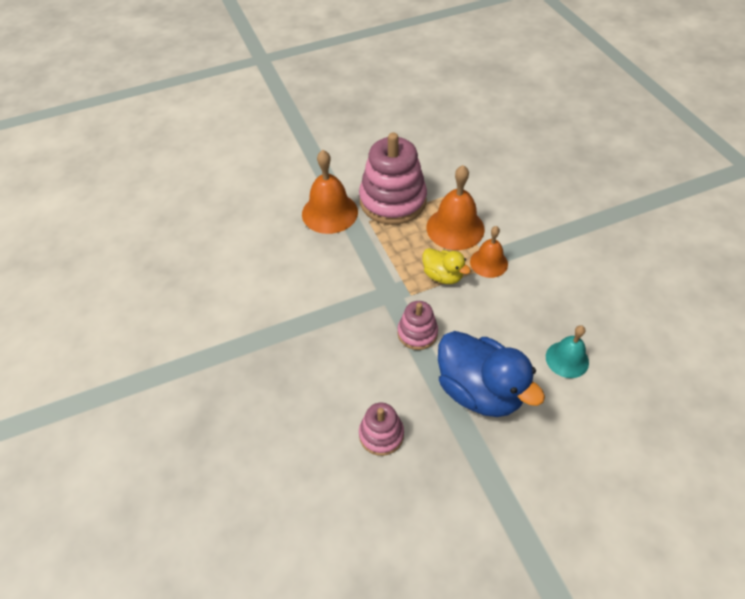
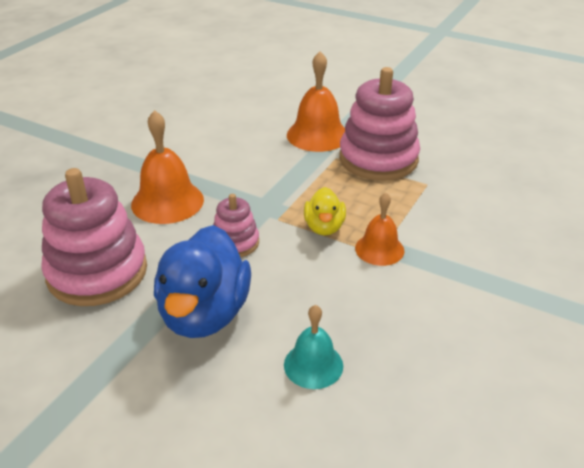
camera: 50 degrees right, 15 degrees down
pink stacking toy [359,403,404,456] -> pink stacking toy [41,168,147,306], size x1.96
orange bell [427,165,485,250] -> orange bell moved to [131,110,204,224]

